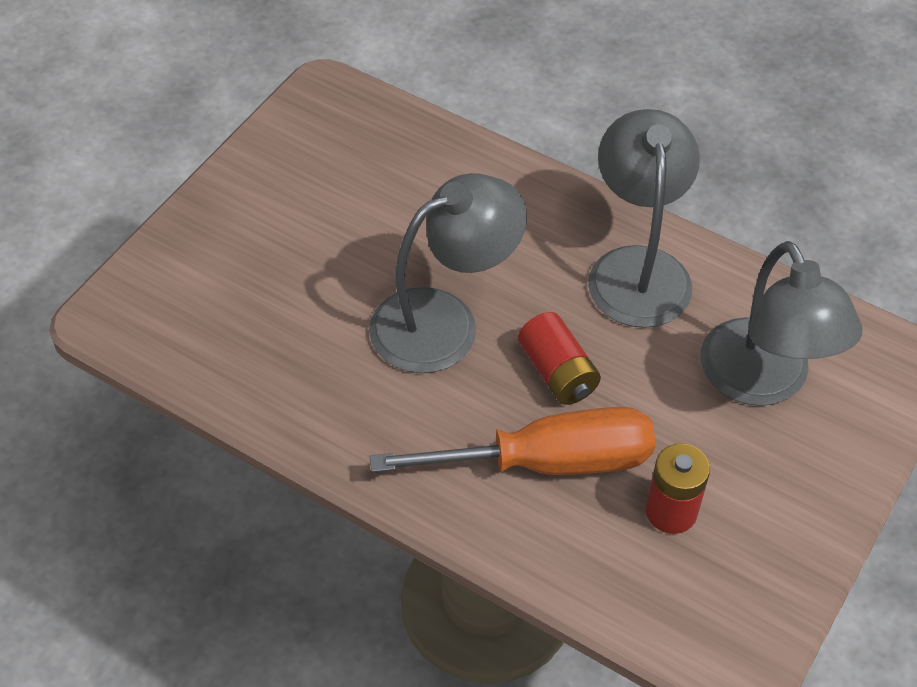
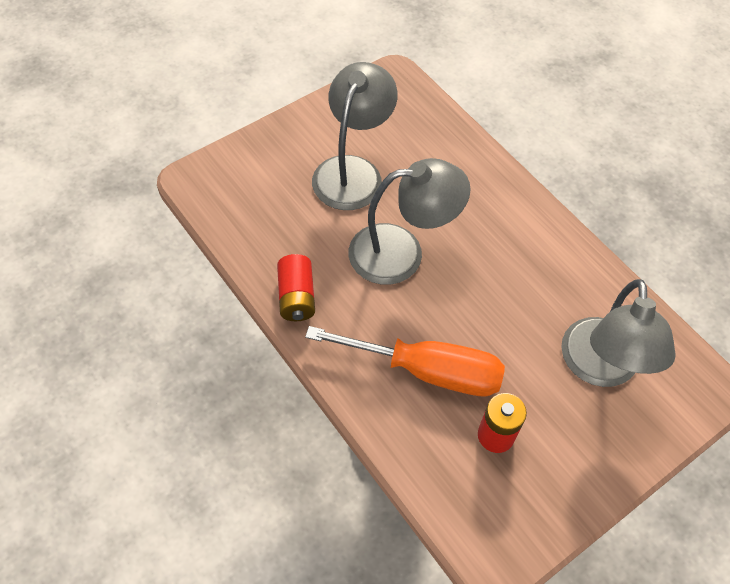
camera: 20 degrees right, 5 degrees up
red battery [518,312,601,405] -> red battery moved to [277,254,315,321]
grey lamp [588,109,700,328] -> grey lamp moved to [312,62,398,210]

